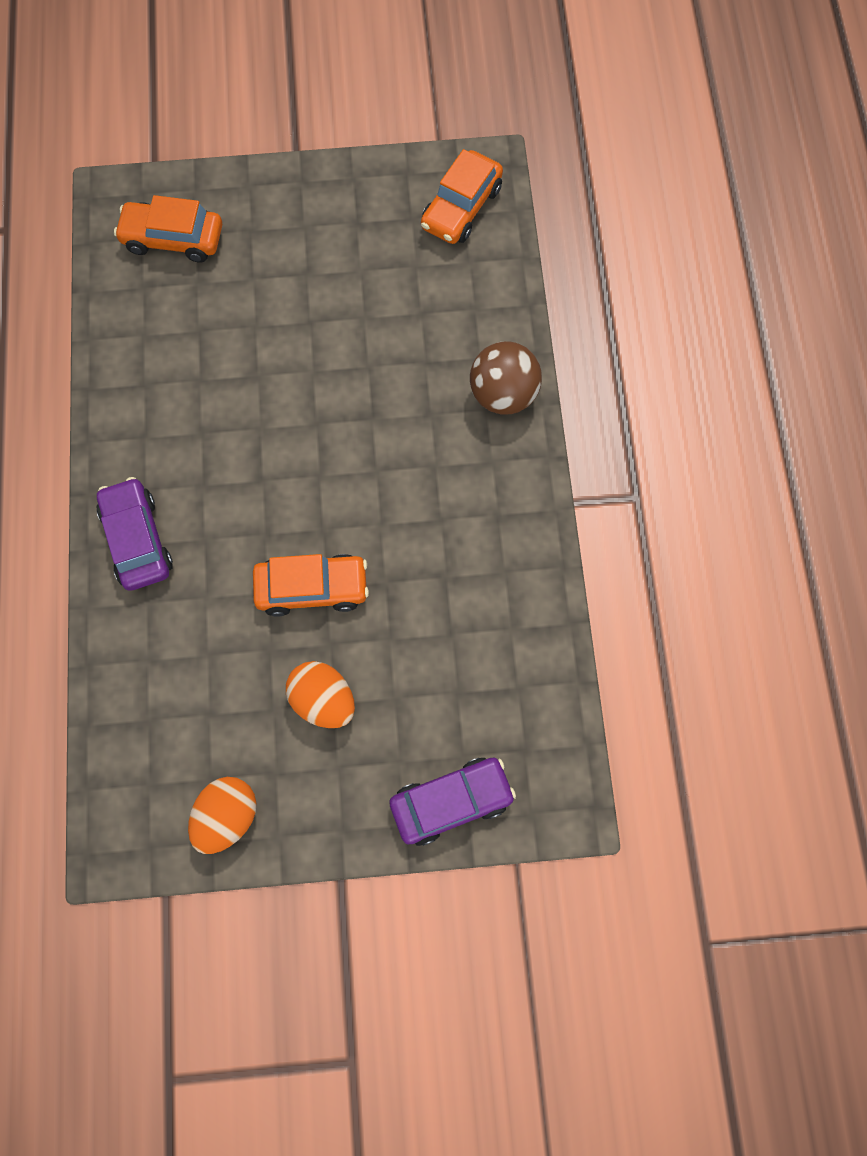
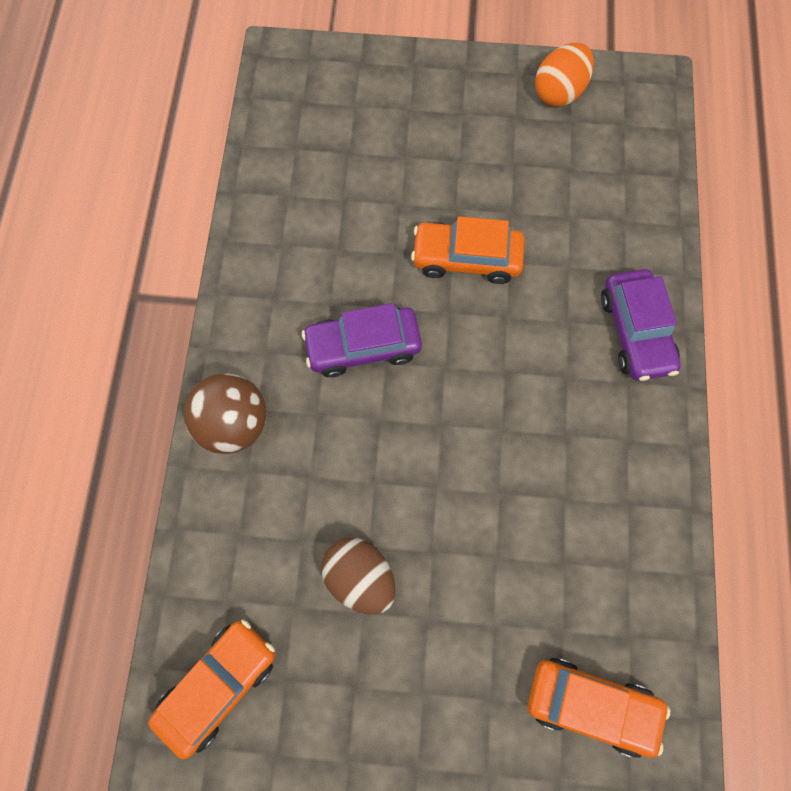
camera: 170 degrees left, 0 degrees up
orange egg [286,661,355,728] -> none
purple car [389,758,516,846] -> purple car moved to [302,303,422,377]
none -> brown egg [321,538,396,615]

